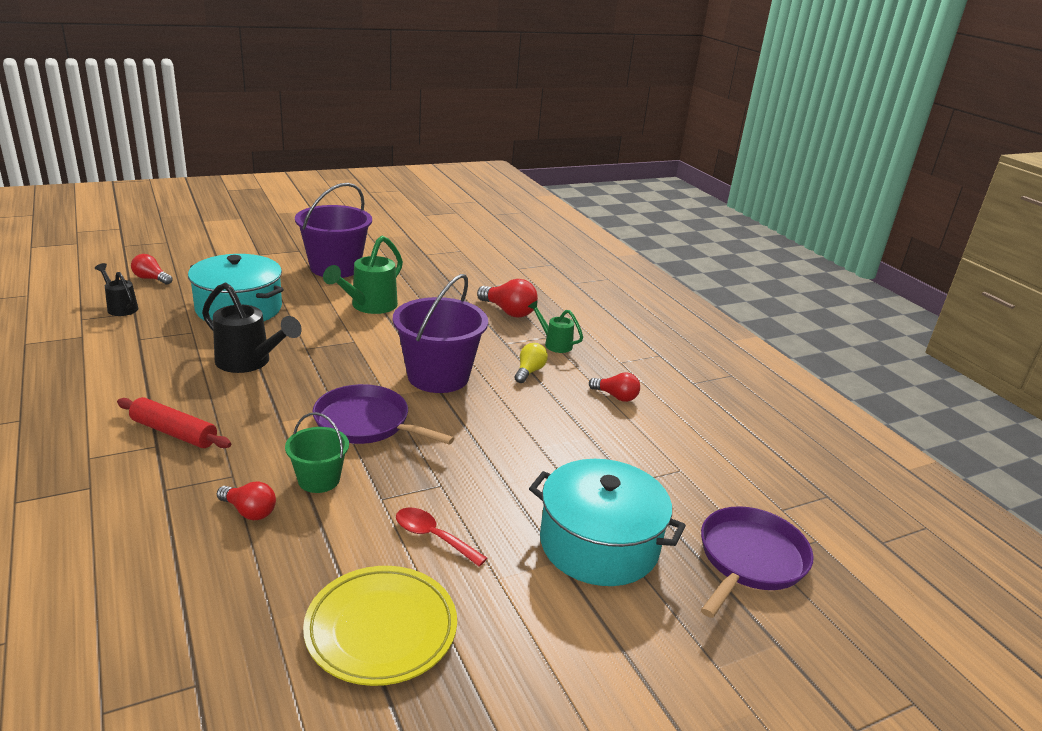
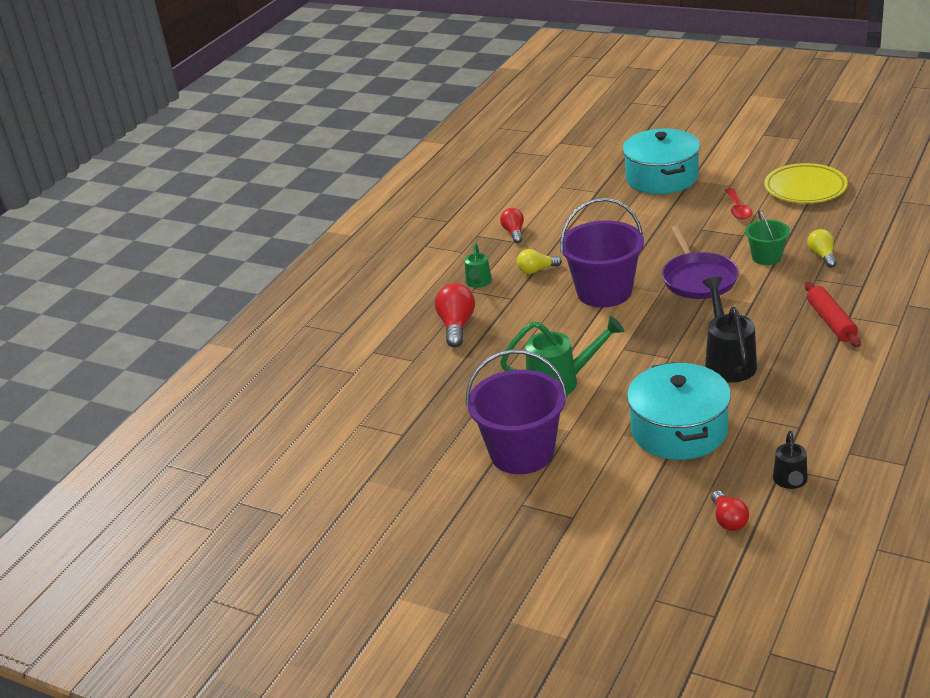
camera: 120 degrees left, 5 degrees up
red light bulb [217,482,276,520] -> yellow light bulb [807,229,837,268]
purple pan [701,506,814,618] -> none

